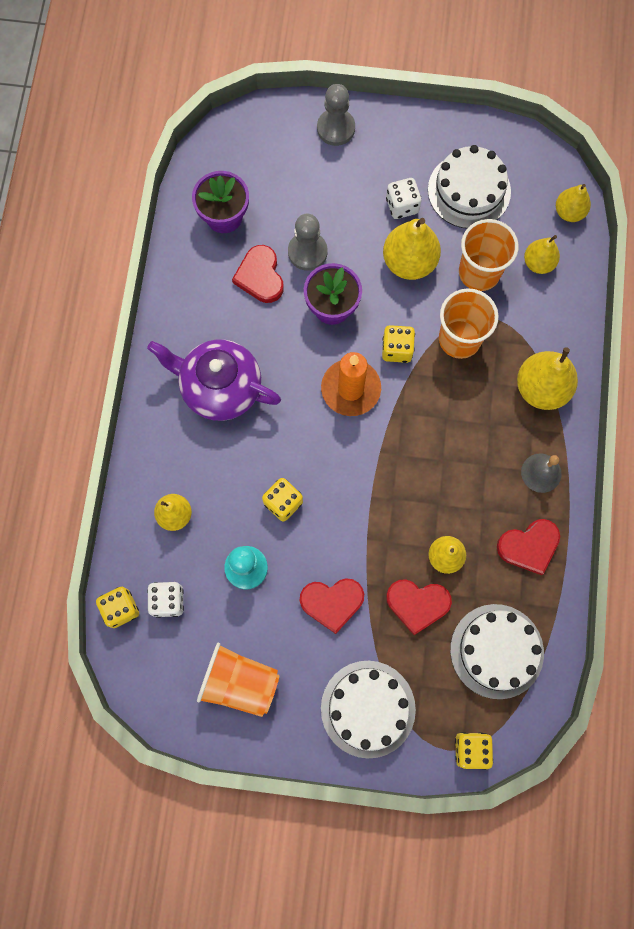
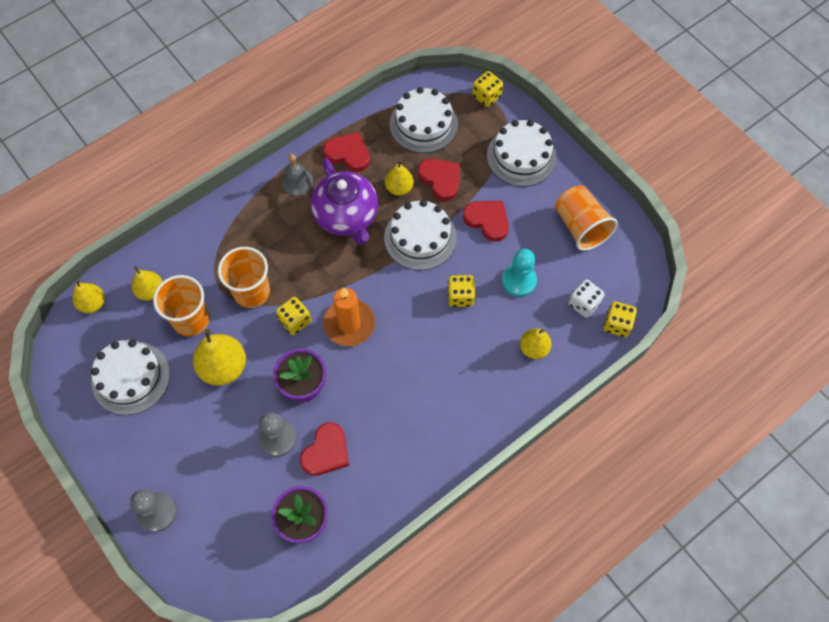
camera: 135 degrees left, 10 degrees down
purple teapot [147,339,281,421] -> purple teapot moved to [311,157,378,245]
white dice [386,178,422,219] -> none
yellow pear [517,347,578,410] -> none
none -> white cake [384,200,457,270]

